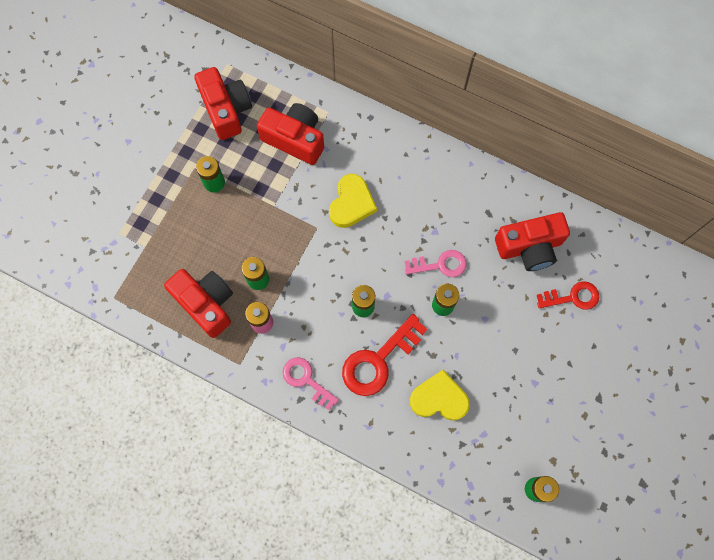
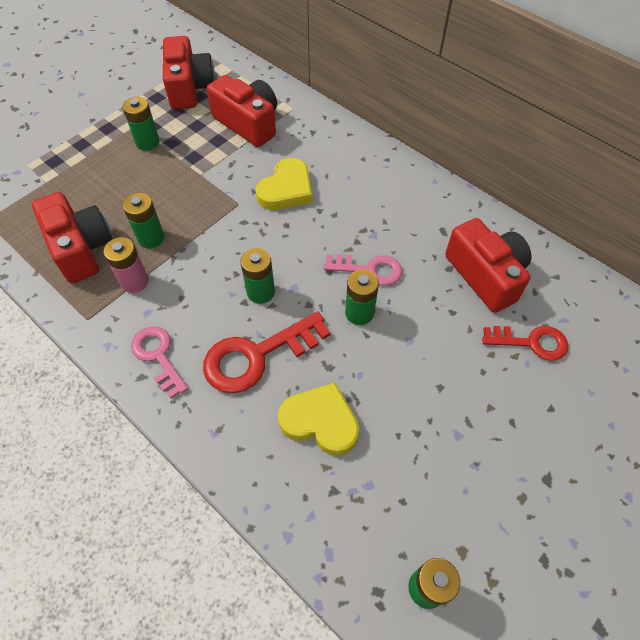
camera: 15 degrees right, 15 degrees down
red camera [495,212,570,271] -> red camera turned 120 degrees counterclockwise [445,218,532,313]

